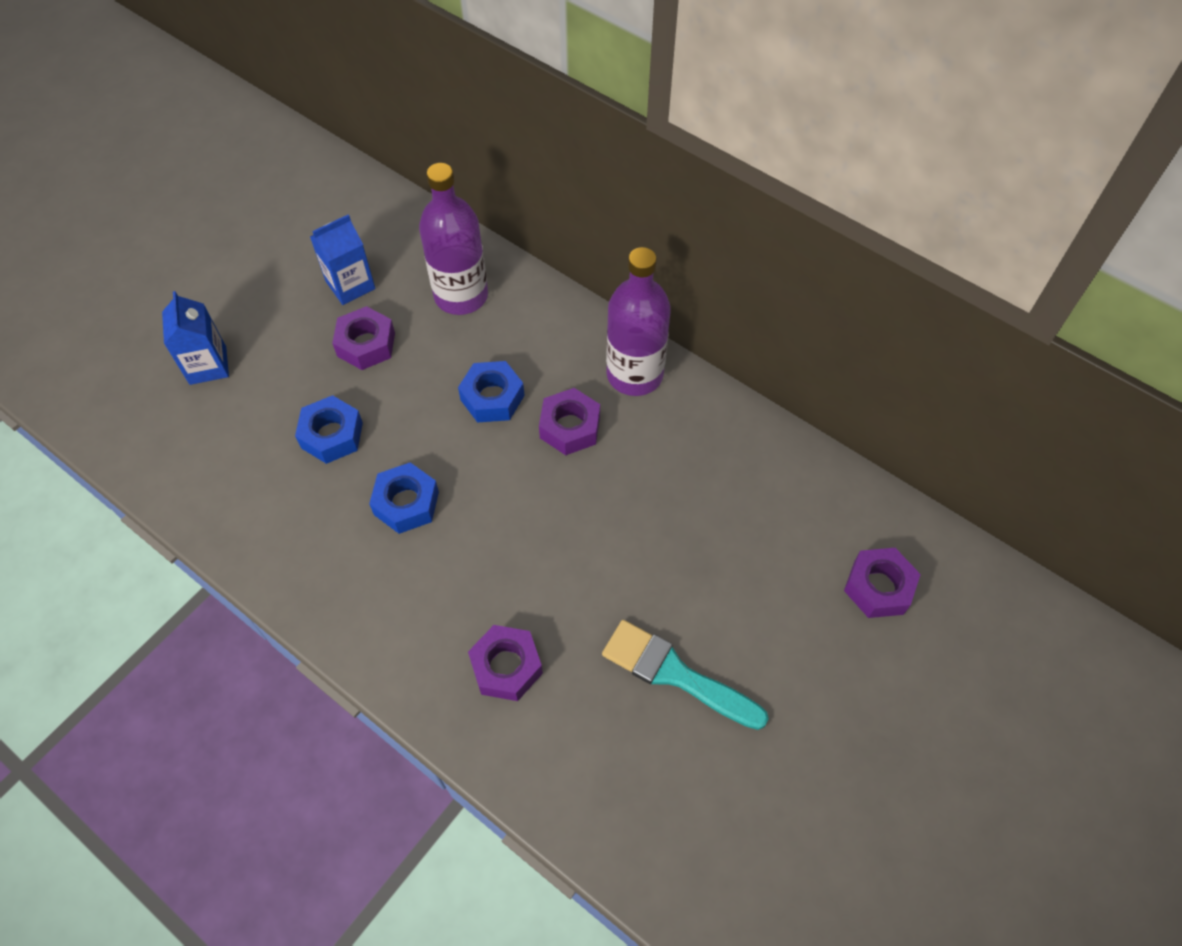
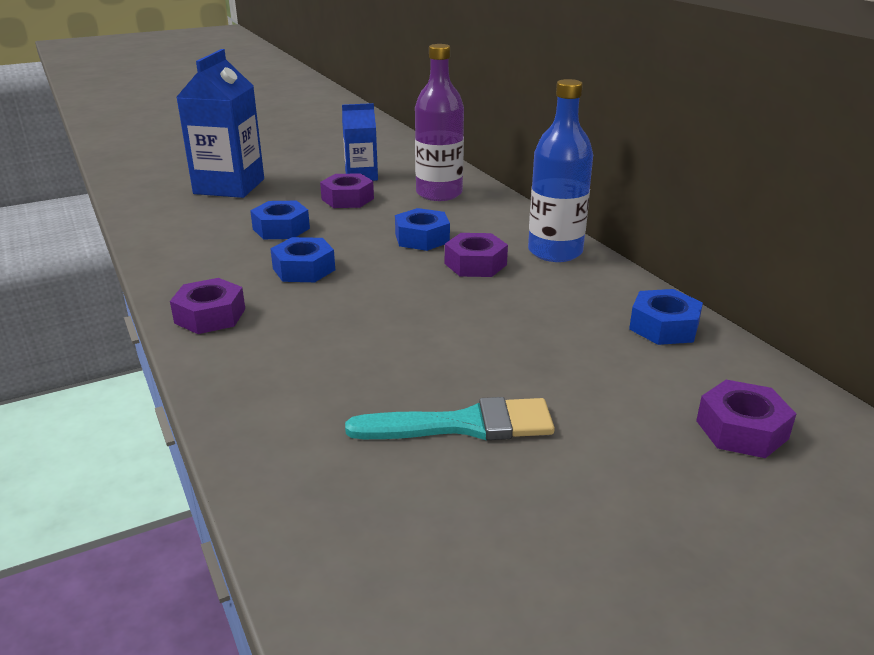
camera: 25 degrees right, 30 degrees down
blue carton [162,291,229,385] -> blue carton [176,49,264,198], size x1.72
purple nut [468,625,543,701] -> purple nut moved to [170,278,245,334]
turquoise brush [602,620,769,730] -> turquoise brush turned 120 degrees clockwise [345,397,555,441]
purple bottle [606,247,671,396] -> blue bottle [528,79,593,262]
none -> blue nut [629,289,703,345]

